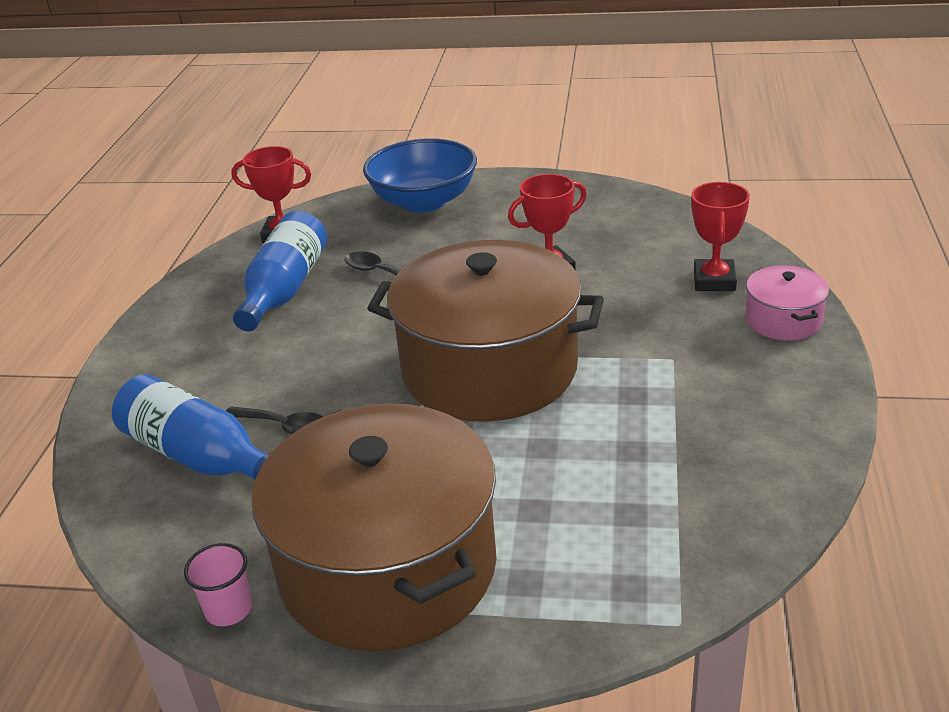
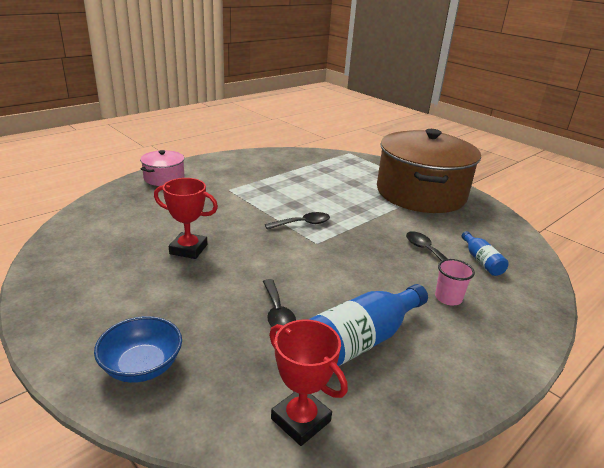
camera: 145 degrees left, 5 degrees down
blue bottle [112,374,270,480] -> blue bottle [461,231,509,276], size x0.52
pink cup [184,543,252,626] -> pink cup moved to [435,259,475,305]
blue bowl [363,138,477,212] -> blue bowl [94,316,182,383], size x0.62
brown pot [367,240,604,422] -> black spoon [265,212,330,229]
red trophy [691,182,750,291] -> none

